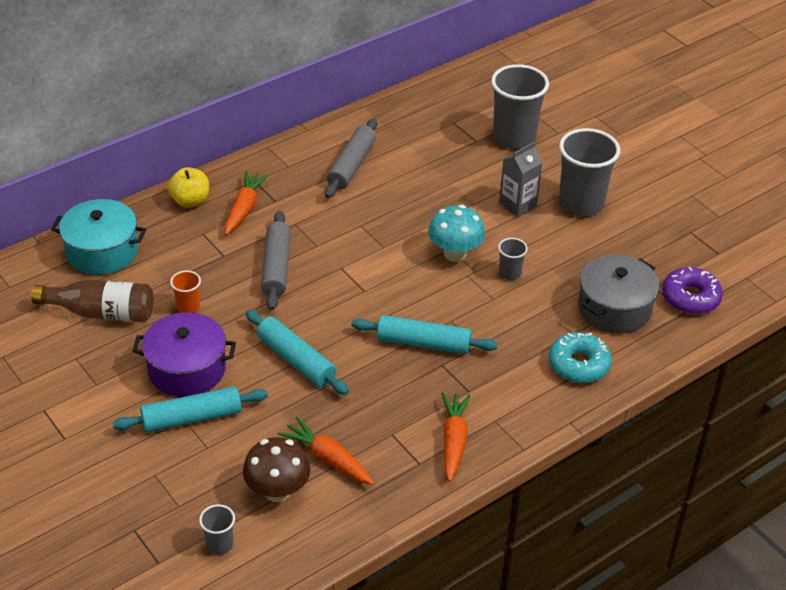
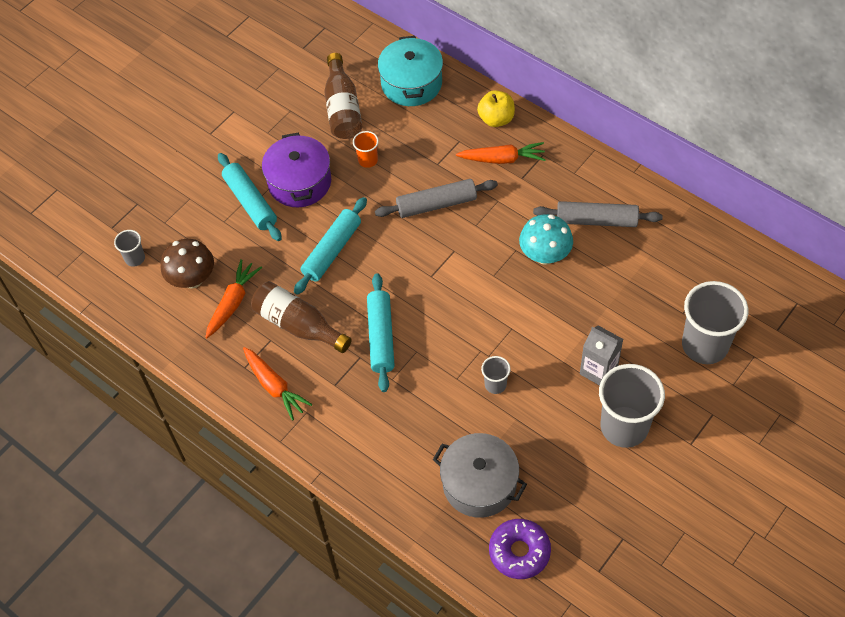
camera: 80 degrees right, 15 degrees up
turquoise mushroom [428,205,485,262] -> turquoise mushroom moved to [519,214,573,265]
orange carrot [441,392,471,482] -> orange carrot turned 60 degrees clockwise [243,347,312,421]
turquoise donut [549,332,612,383] -> none
none -> brown bottle [251,281,352,353]

